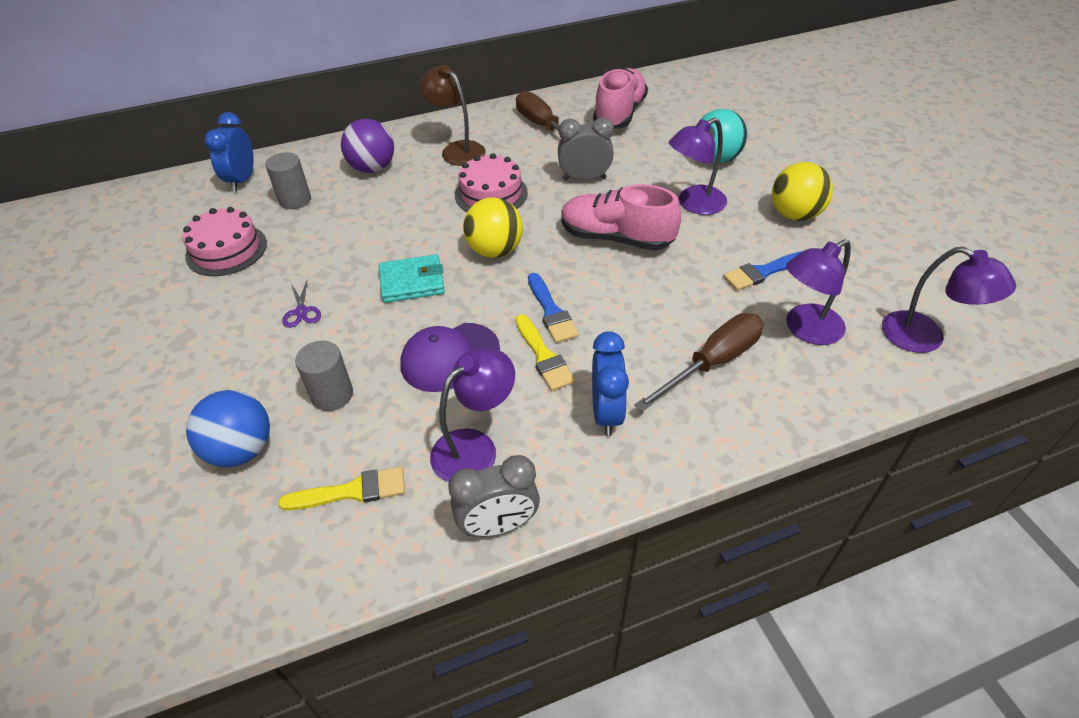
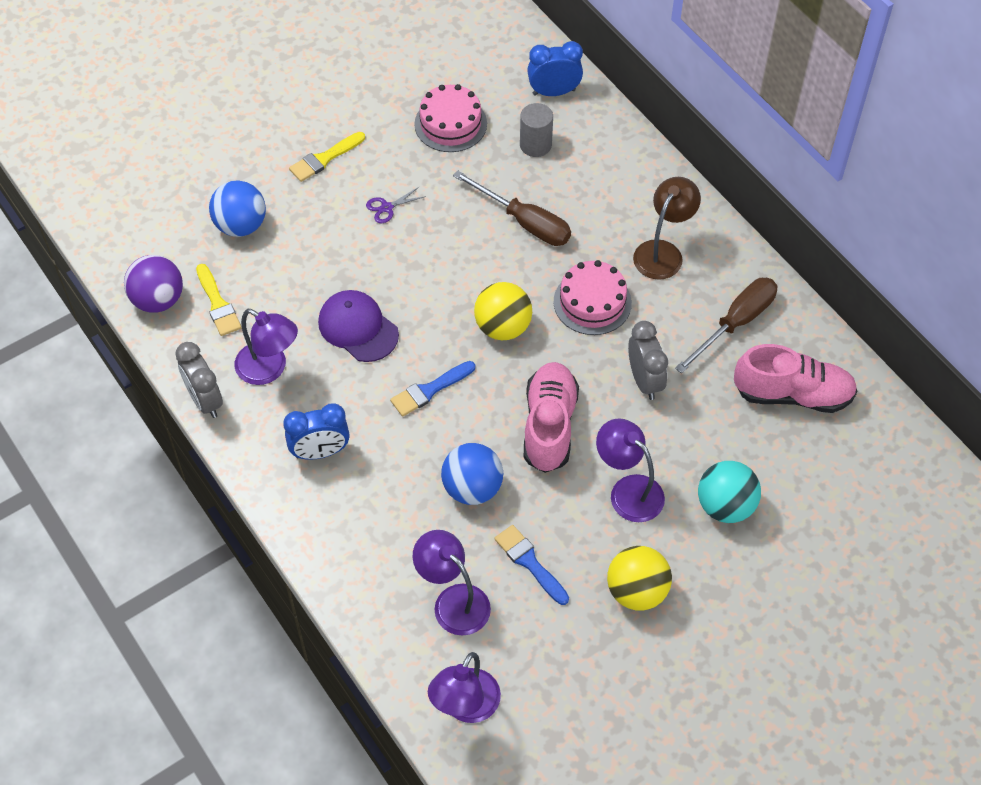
camera: 75 degrees right, 10 degrees up
grey cylinder [295,341,353,411] -> none
purple ball [341,119,394,173] -> purple ball moved to [124,255,183,313]
turquoise wallet [379,254,445,303] -> none
yellow brush [515,314,575,391] -> yellow brush moved to [289,132,365,182]
brown screwdriver [634,313,764,412] -> brown screwdriver moved to [453,170,571,246]
none -> blue ball [441,443,503,505]

